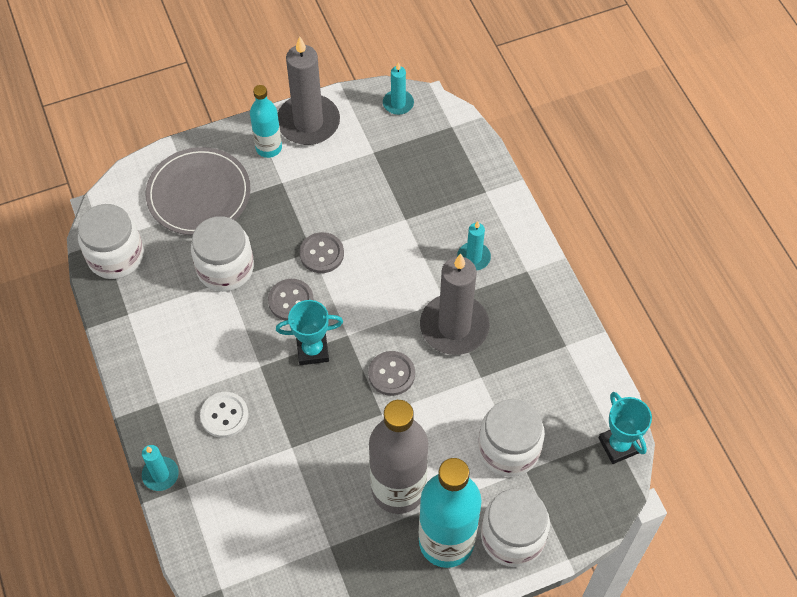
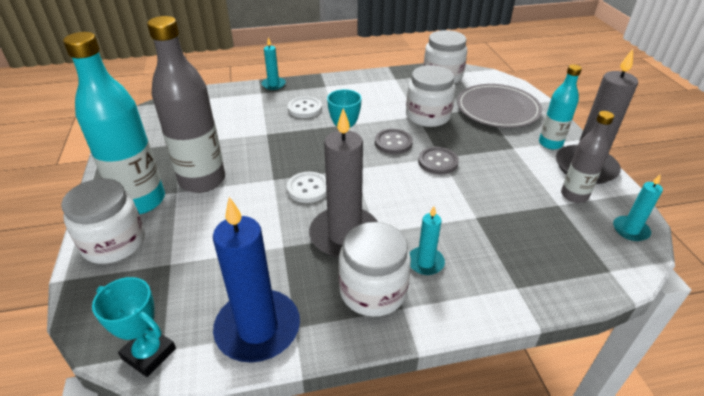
camera: 100 degrees right, 20 degrees down
grey button [368,351,415,396] -> white button [287,172,327,203]
white jar [478,399,545,477] -> white jar moved to [338,222,411,317]
turquoise trophy [599,392,652,464] -> turquoise trophy turned 45 degrees clockwise [92,277,176,377]
none -> blue candle [213,197,300,363]
none -> grey bottle [561,111,614,203]

